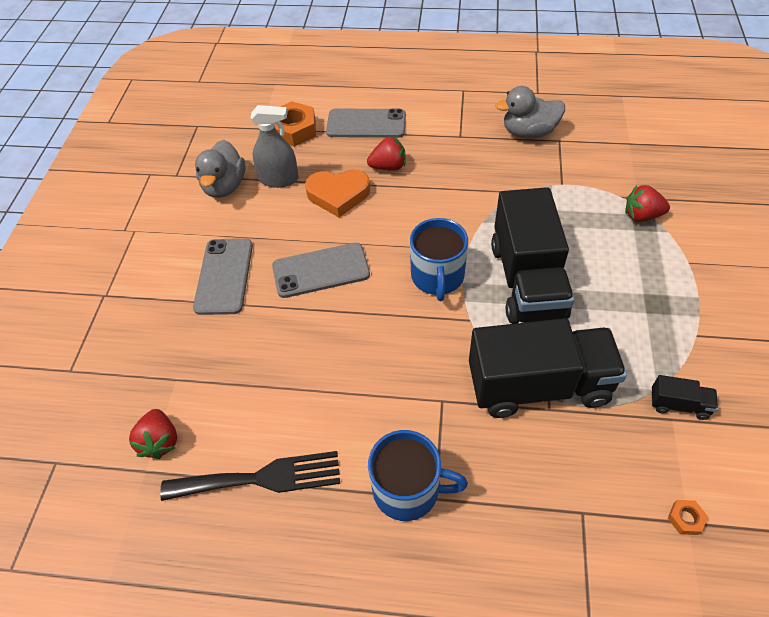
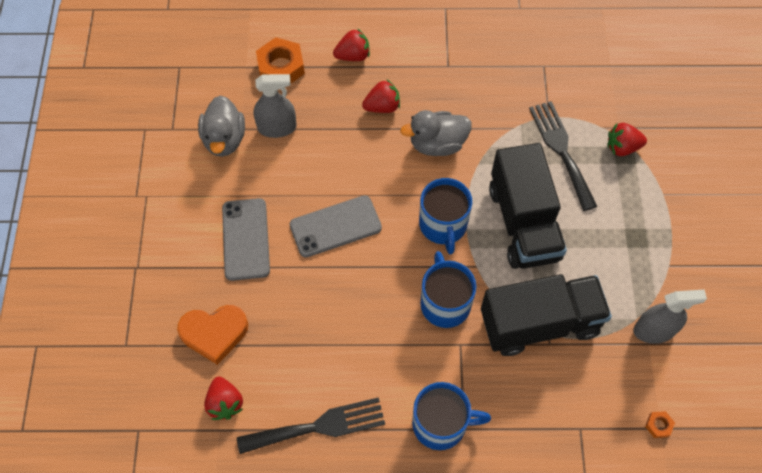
camera: 10 degrees left, 10 degrees up
orange heart [305,169,370,217] -> orange heart moved to [177,305,248,365]
grey phone [326,109,406,138] -> red strawberry [333,28,370,61]
grey duck [495,86,565,138] -> grey duck moved to [400,110,472,156]
black truck [651,375,718,420] -> grey spray bottle [633,290,707,344]
none -> blue mug [420,251,476,328]
none -> black fork [529,101,597,211]

